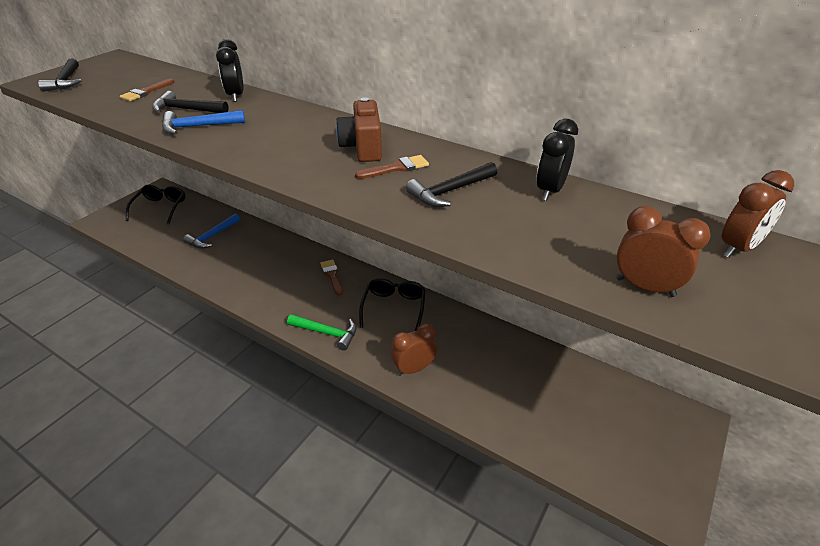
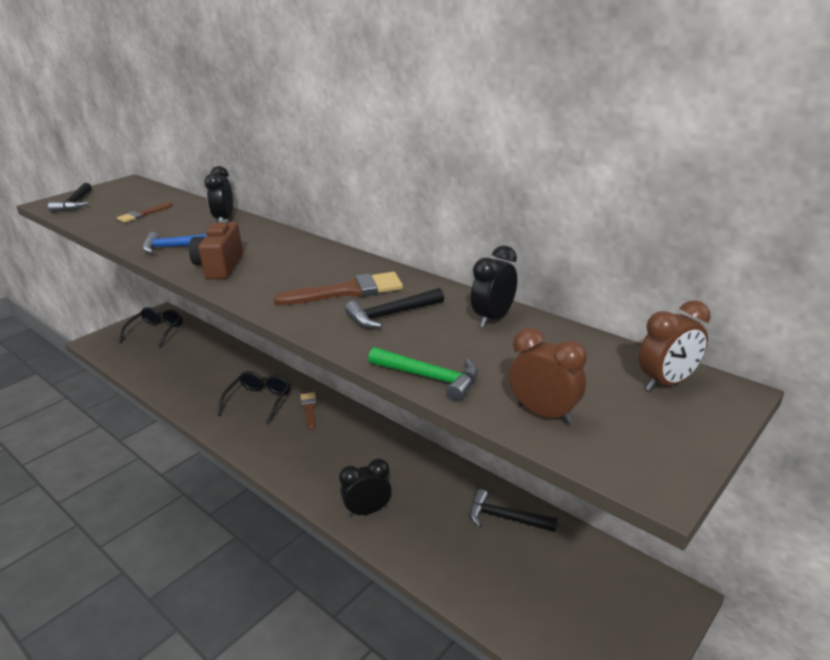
camera: 10 degrees right, 10 degrees down
black hammer [152,91,229,113] -> black hammer moved to [470,489,558,532]
blue hammer [183,213,240,249] -> none
green hammer [287,314,357,351] -> green hammer moved to [368,347,478,401]
brown camera [336,97,382,162] -> brown camera moved to [189,219,243,279]
brown brush [355,155,429,179] -> brown brush [274,272,403,305], size x1.65
black glasses [359,278,426,331] -> black glasses moved to [217,371,291,424]
brown clock [391,323,437,376] -> black clock [339,458,392,517]

